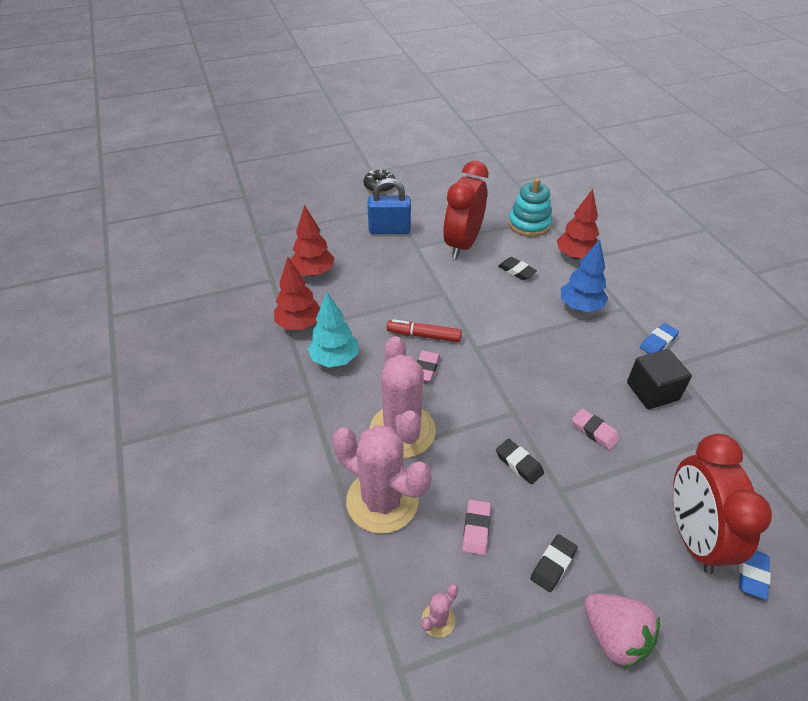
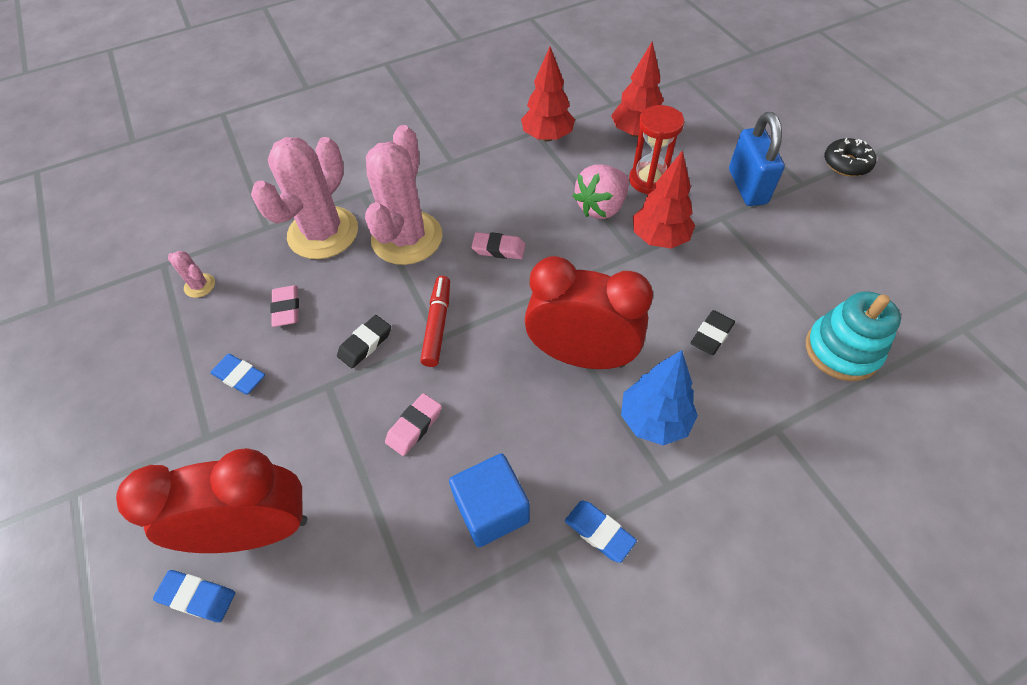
camera: 85 degrees right, 10 degrees up
turquoise tree [308,292,358,367] -> none
pink cactus [369,336,436,458] -> pink cactus turned 60 degrees counterclockwise [365,125,443,265]
red marker [387,319,462,342] -> red marker moved to [420,276,450,367]
red clock [443,161,488,259] -> red clock moved to [525,256,653,369]
pink eraser [462,500,491,555] -> pink eraser turned 75 degrees clockwise [270,285,299,327]
black eraser [531,534,578,592] -> blue eraser [210,354,265,394]
red tree [557,189,599,259] -> red tree moved to [633,150,695,249]
pink strawberry [584,593,660,669] -> pink strawberry moved to [573,165,629,219]
black cube [627,349,692,409] -> blue cube [449,453,530,547]
none -> red hourglass [629,105,684,195]

